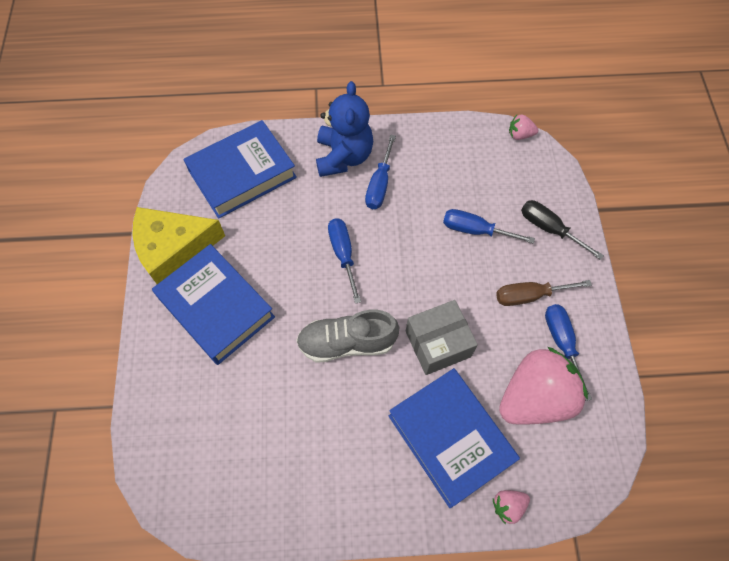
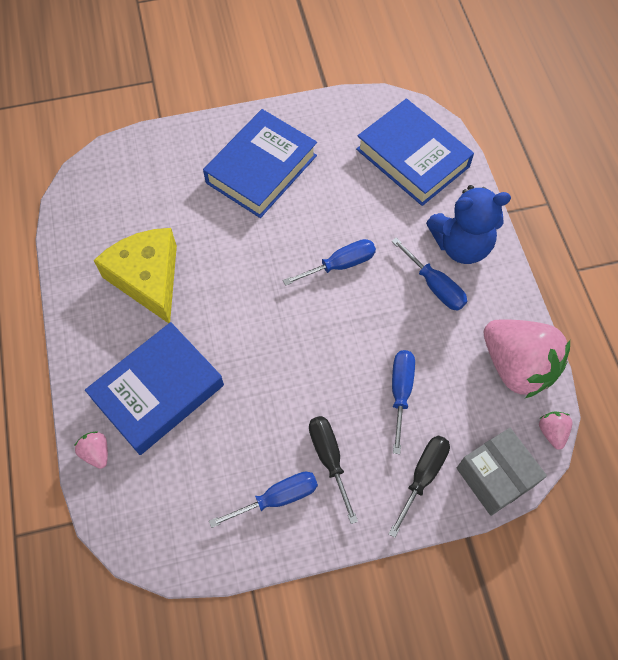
camera: 80 degrees right, 0 degrees up
yellow cheese [132,207,225,284] -> yellow cheese moved to [93,228,177,323]
grey shoe [296,310,399,363] -> none
blue screwdriver [365,135,396,209] -> blue screwdriver turned 135 degrees counterclockwise [391,238,467,311]
grey box [406,300,478,375] -> grey box moved to [457,428,547,516]
brown screwdriver [496,280,592,306] -> black screwdriver [309,416,358,524]
pink strawberry [499,347,588,425] -> pink strawberry moved to [484,319,570,398]

